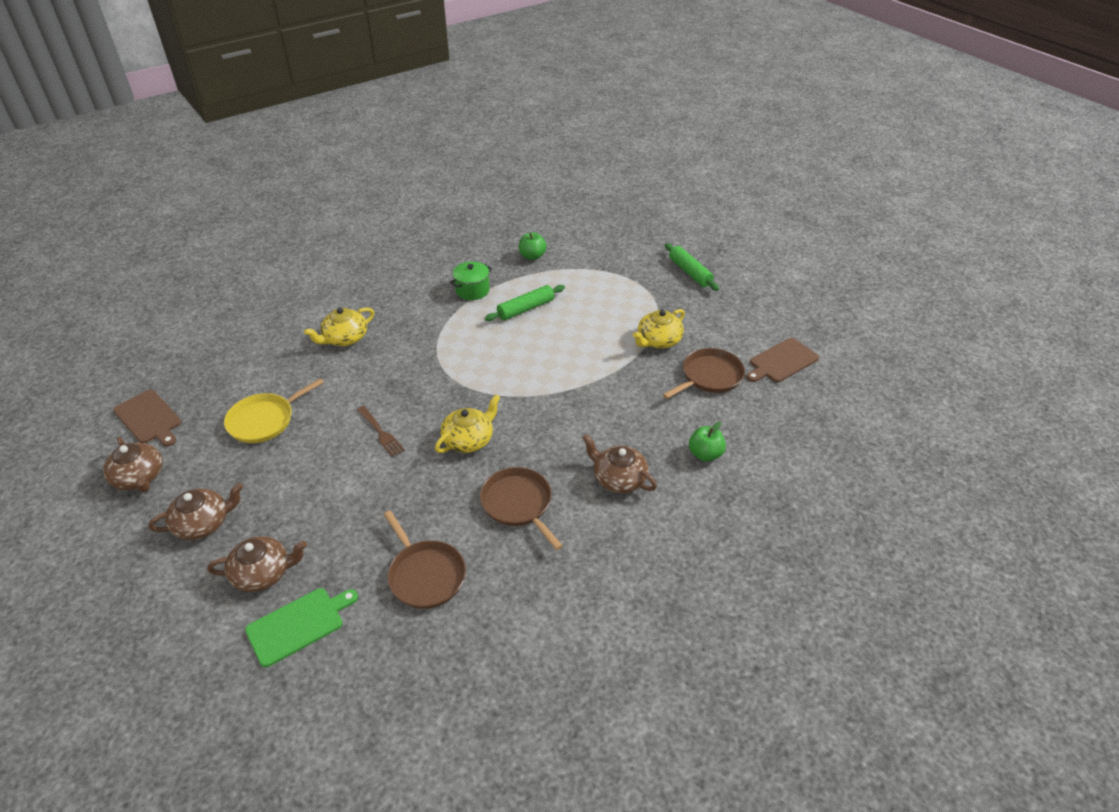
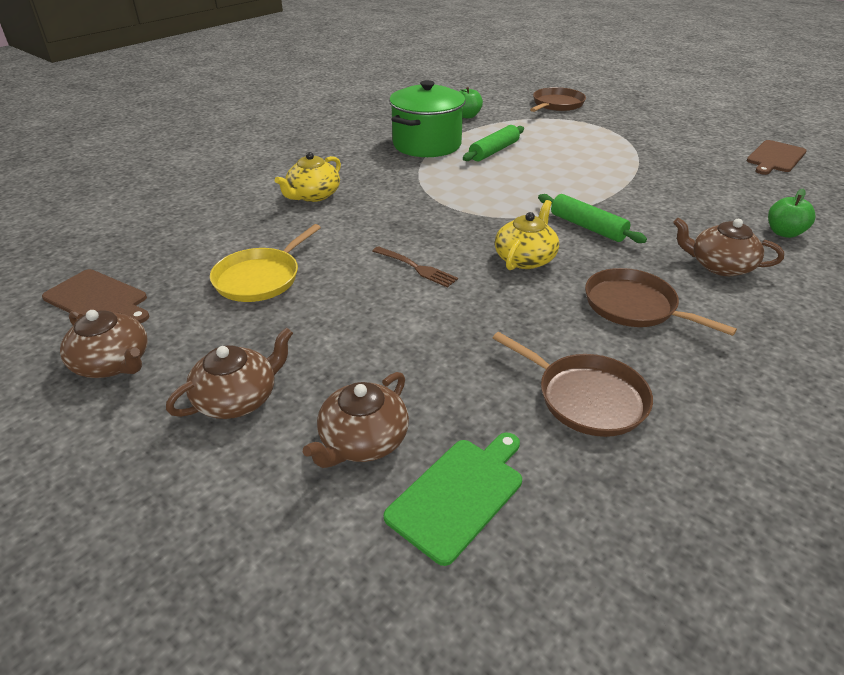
camera: 15 degrees left, 5 degrees down
brown teapot [207,536,307,592] -> brown teapot turned 150 degrees clockwise [303,372,409,468]
green pot [450,261,492,300] -> green pot [389,80,465,157], size x1.85
yellow teapot [633,309,685,348] -> none
brown pan [663,348,745,399] -> brown pan moved to [530,87,586,112]
green rolling pin [665,243,719,291] -> green rolling pin moved to [538,194,647,243]

